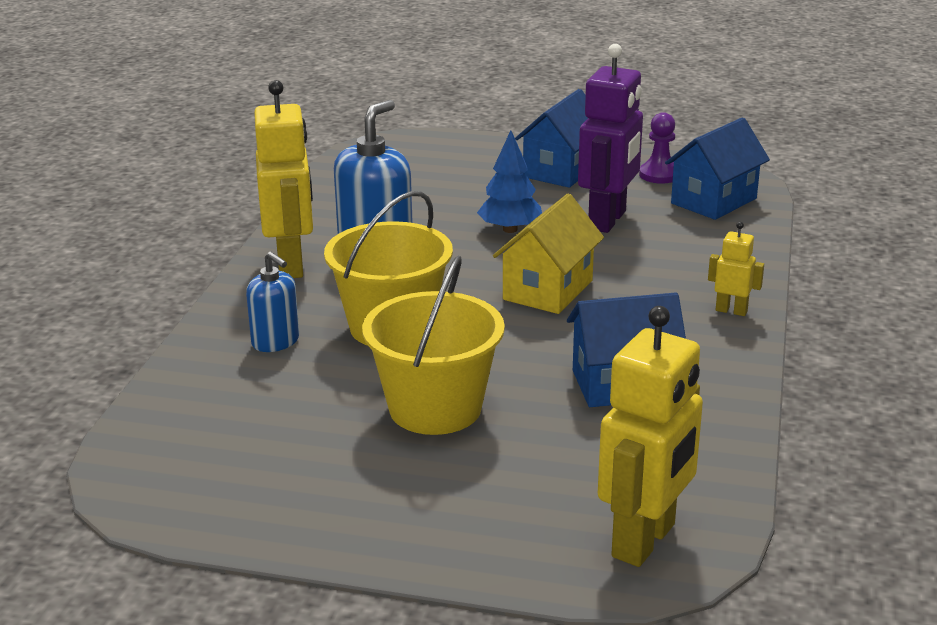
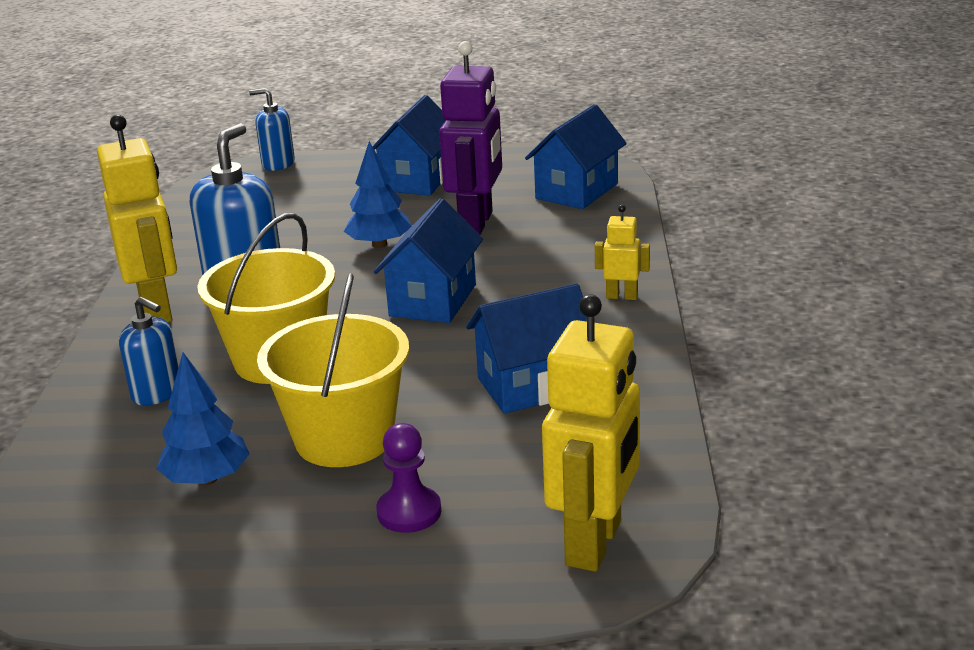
camera: 10 degrees left, 0 degrees up
yellow house [493,194,604,314] -> blue house [374,199,483,323]
purple pawn [639,112,675,184] -> purple pawn moved to [376,423,441,533]
none -> blue tree [157,352,249,485]
none -> blue soap dispenser [249,88,295,171]

